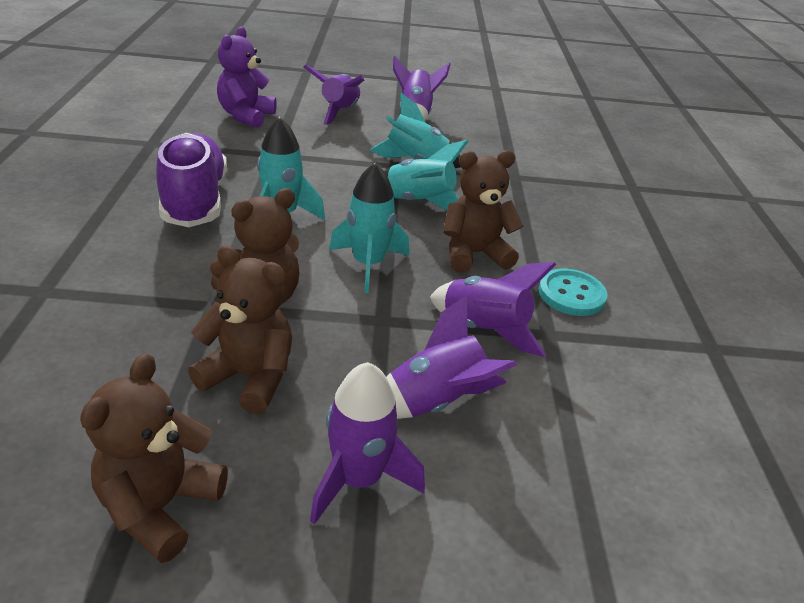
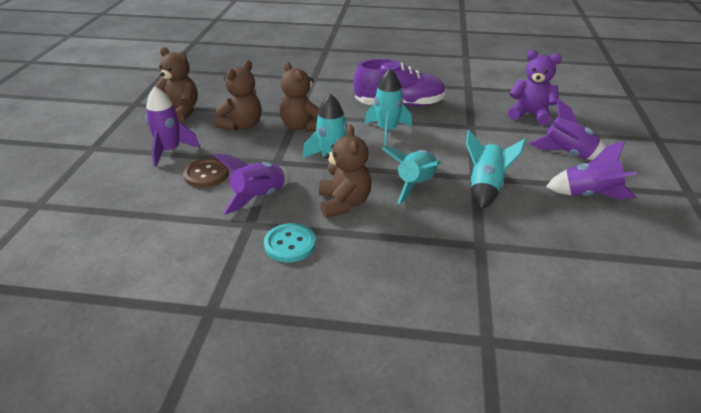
camera: 100 degrees right, 0 degrees up
purple rocket [386,295,517,419] -> brown button [183,158,229,188]

